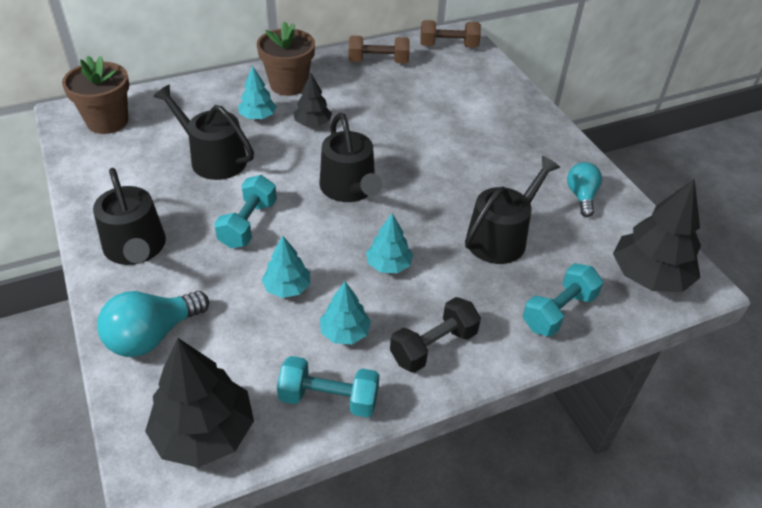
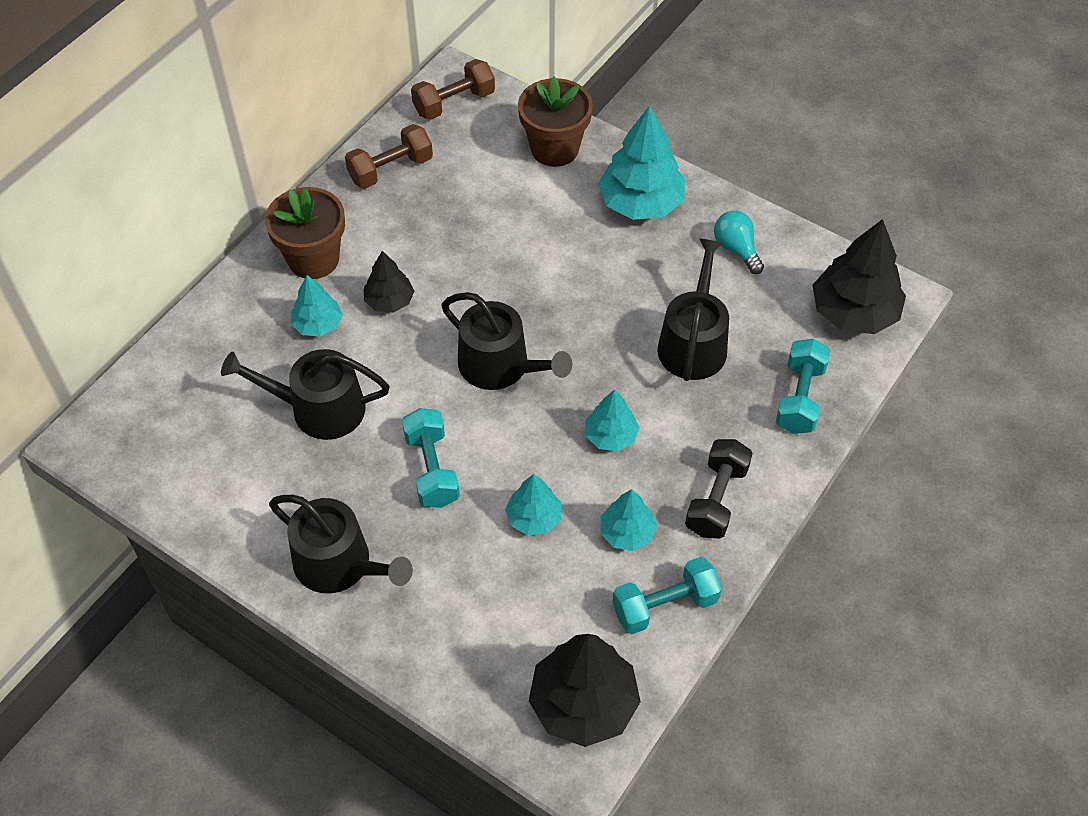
camera: 30 degrees left, 10 degrees up
brown flower pot [62,56,129,134] -> brown flower pot moved to [518,77,593,167]
turquoise light bulb [97,291,209,357] -> none
none -> turquoise tree [598,106,685,220]

